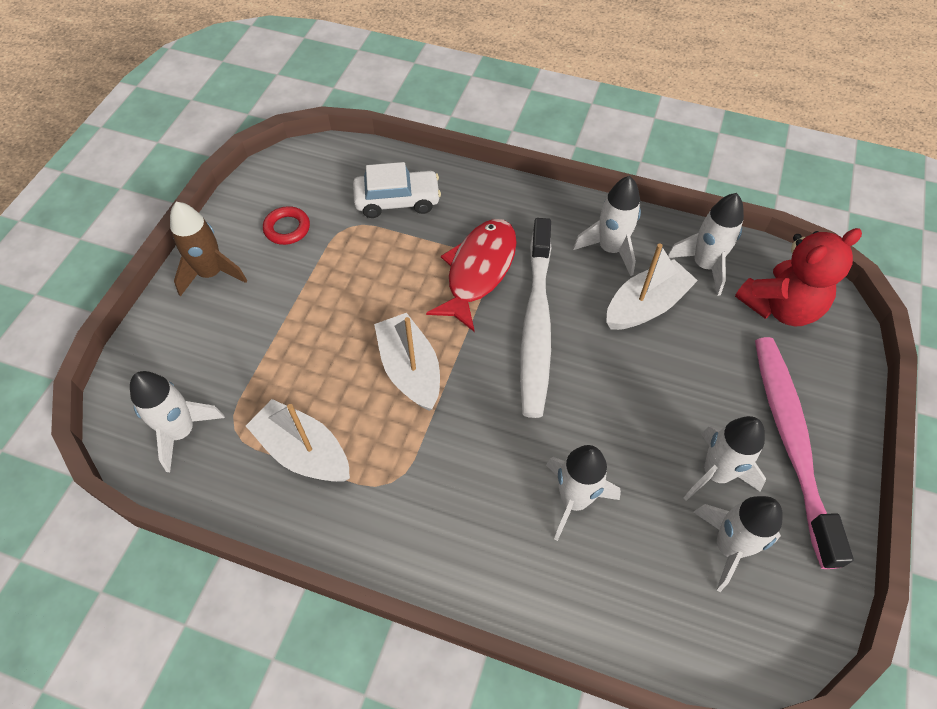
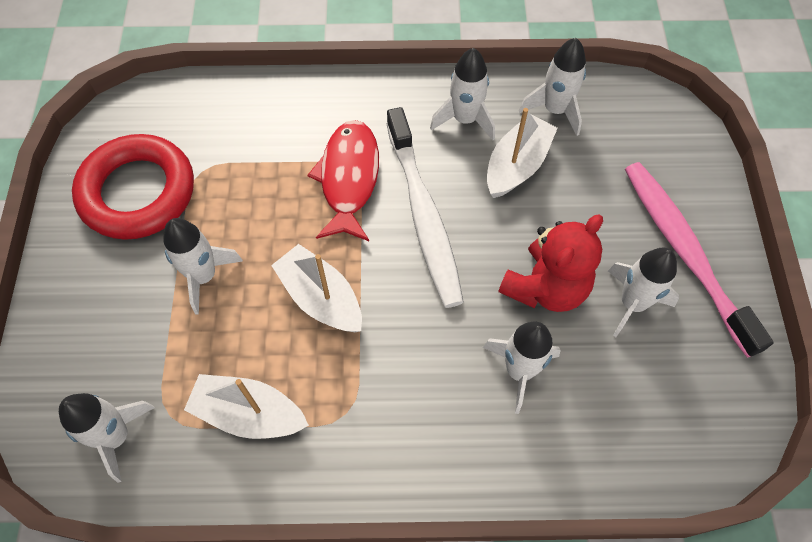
camera: 20 degrees left, 5 degrees up
brown rocket [170,202,247,297] -> none
red ring [263,206,310,245] -> red ring [72,134,194,240], size x2.37
white car [353,162,441,218] -> none
white rocket [694,496,783,592] -> white rocket moved to [163,218,243,315]
red teddy bear [735,228,862,326] -> red teddy bear moved to [498,214,603,312]

